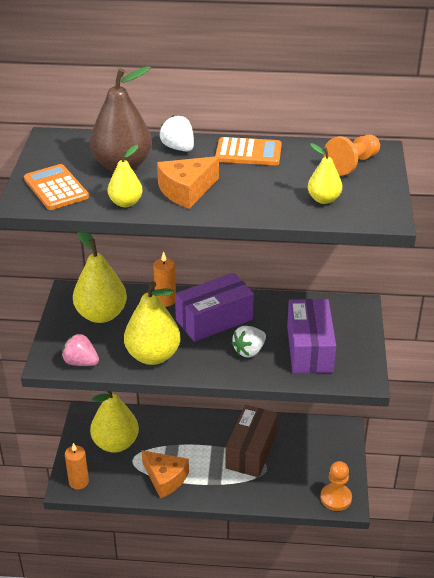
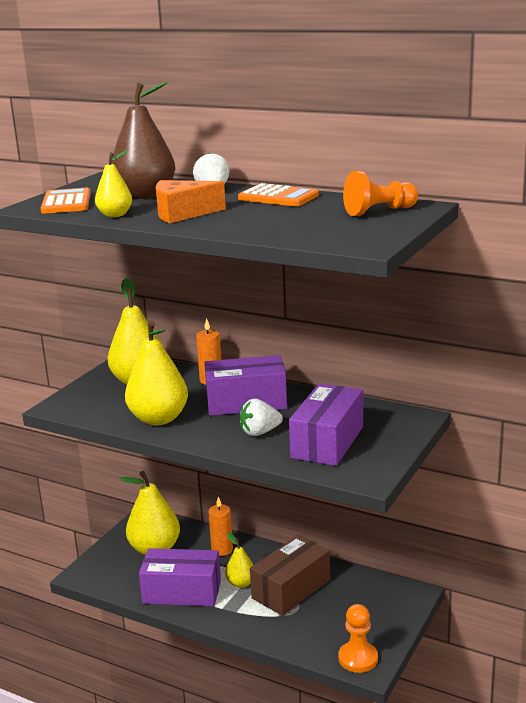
camera: 25 degrees right, 15 degrees down
pink strawberry [62,334,99,366] -> none
orange candle [65,443,89,489] -> orange candle moved to [208,497,233,556]
orange cheese [142,450,189,498] -> purple box [139,548,221,606]
yellow pear [308,143,342,204] -> yellow pear moved to [225,533,253,588]

